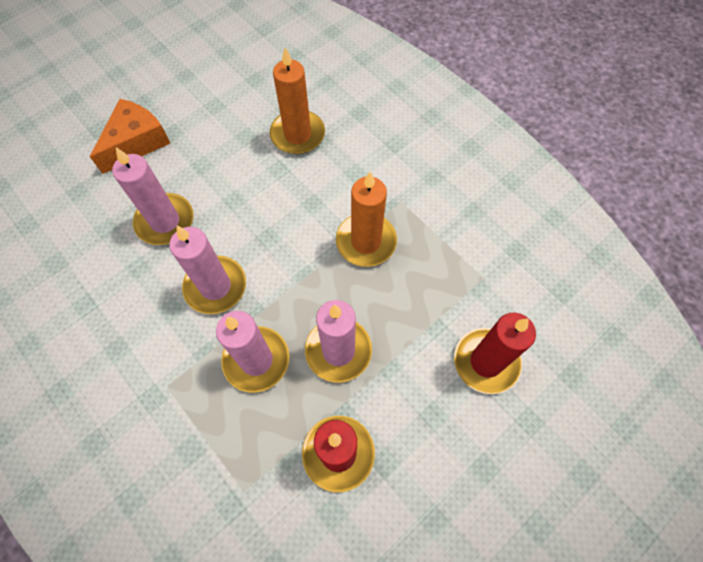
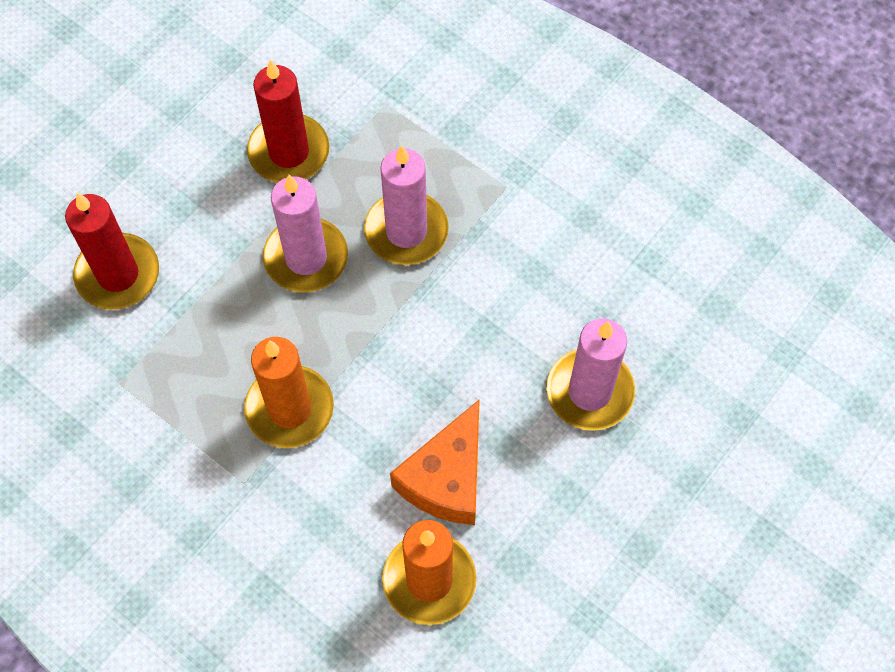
camera: 170 degrees right, 0 degrees up
orange cheese [90,99,170,174] -> orange cheese moved to [390,399,480,525]
pink candle [169,226,246,314] -> none

